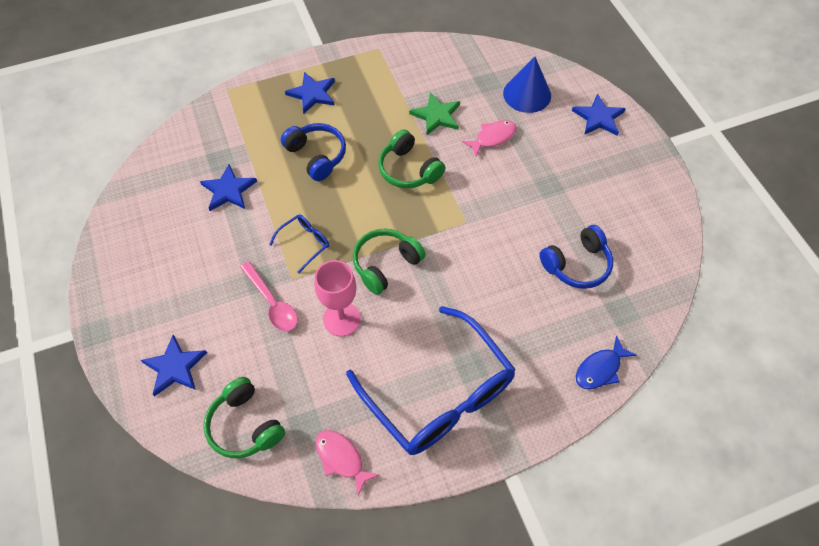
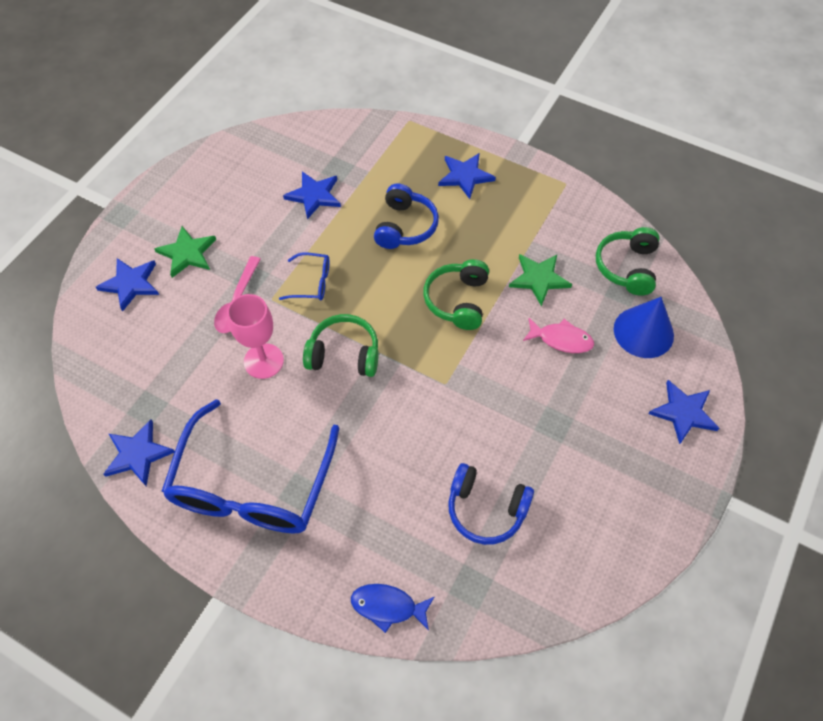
camera: 50 degrees right, 0 degrees up
green headphones [204,377,285,458] -> green headphones moved to [596,227,659,296]
pink fish [315,430,379,496] -> blue star [103,419,175,486]
none -> green star [154,226,216,278]

